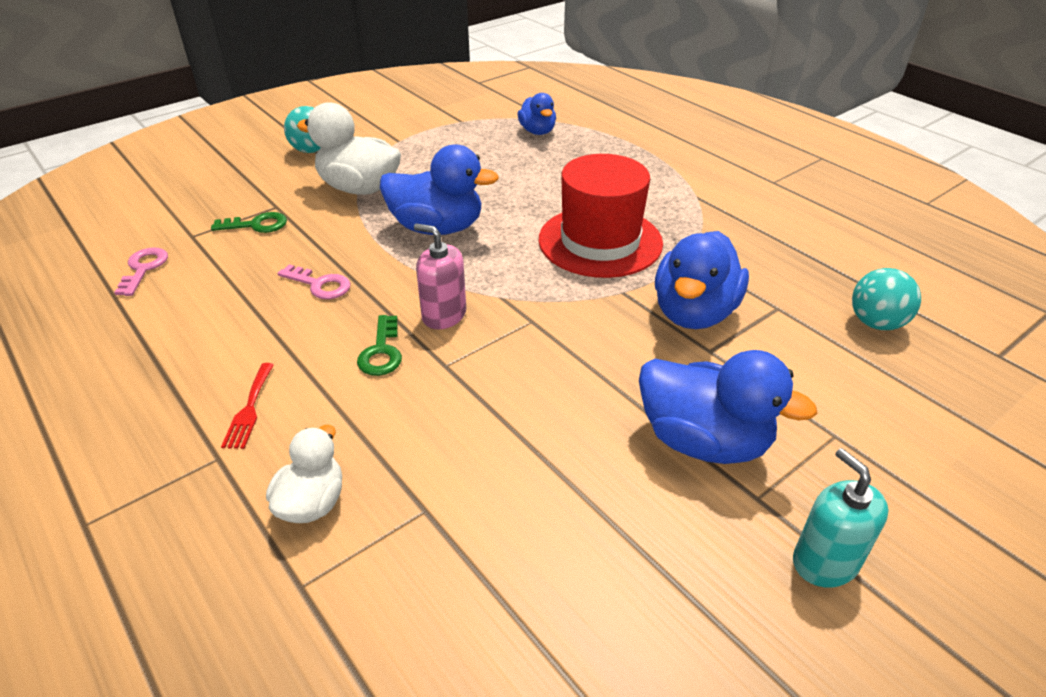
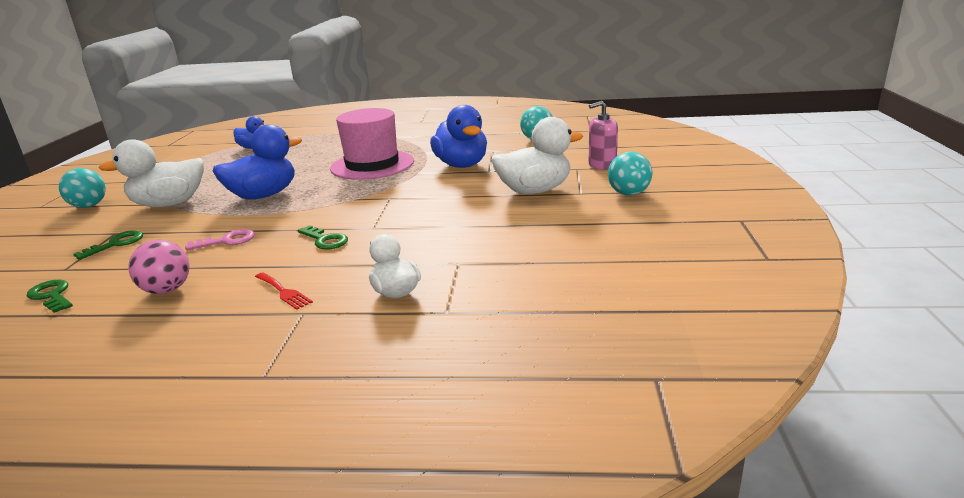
camera: 45 degrees left, 15 degrees down
pink key [114,247,168,296] -> green key [27,280,73,313]
pink soap dispenser [414,223,466,329] -> pink soap dispenser moved to [589,101,618,170]
red hat [538,154,663,278] -> pink hat [330,108,414,180]
blue duck [639,350,817,464] -> white duck [492,117,583,194]
turquoise soap dispenser [793,448,888,588] -> turquoise ball [608,152,653,196]
none -> pink ball [128,240,190,294]

